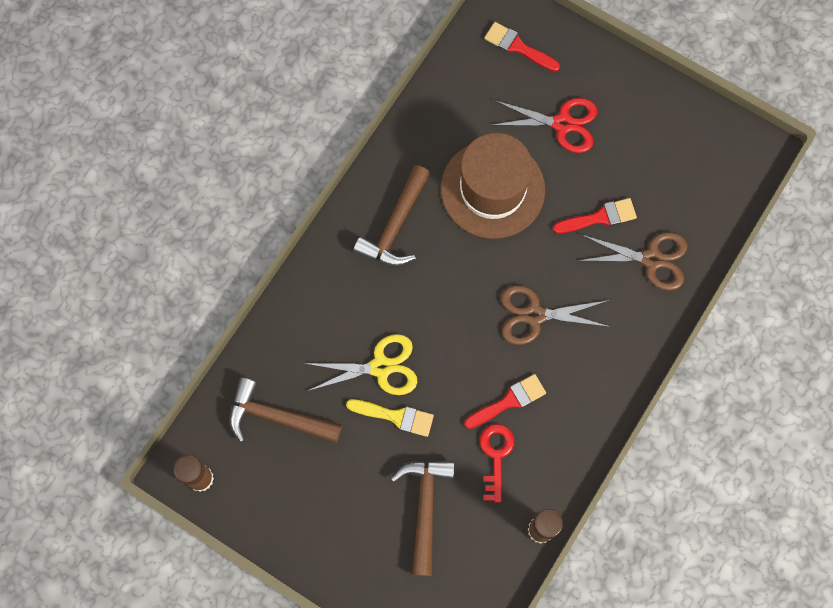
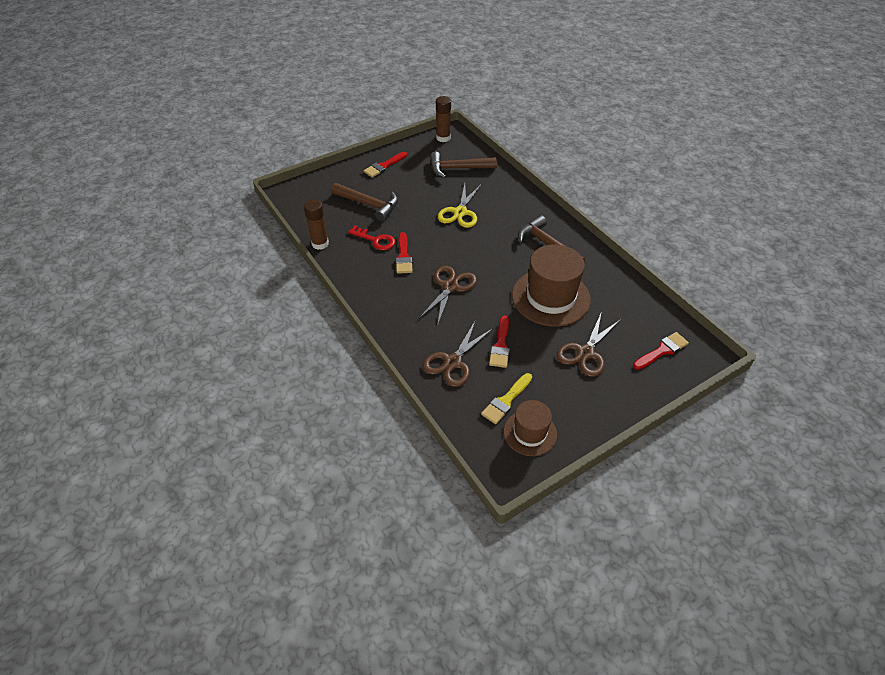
camera: 115 degrees right, 25 degrees down
brown hammer [229,377,342,443] -> brown hammer turned 135 degrees counterclockwise [430,152,497,178]
yellow brush [346,399,434,437] -> yellow brush moved to [481,373,532,424]
red scissors [492,98,597,153] -> brown scissors [557,314,621,377]
none -> red brush [364,152,407,178]
none -> brown hat [504,400,557,456]

